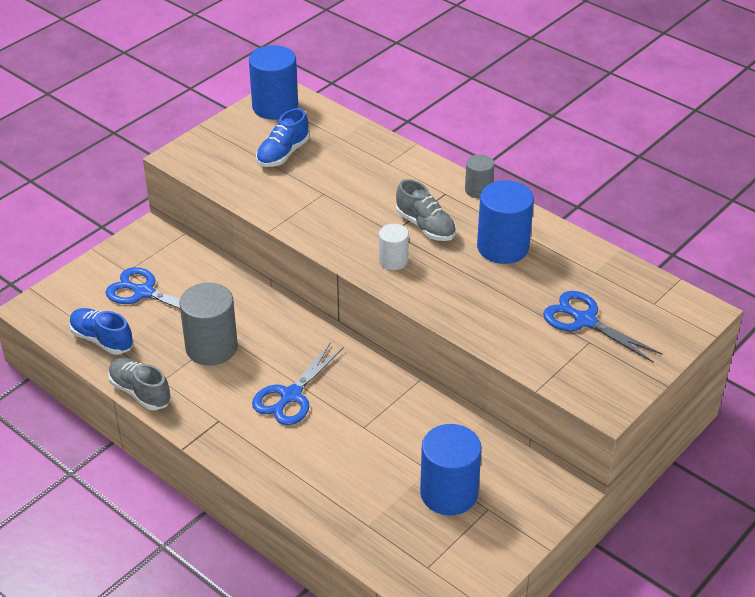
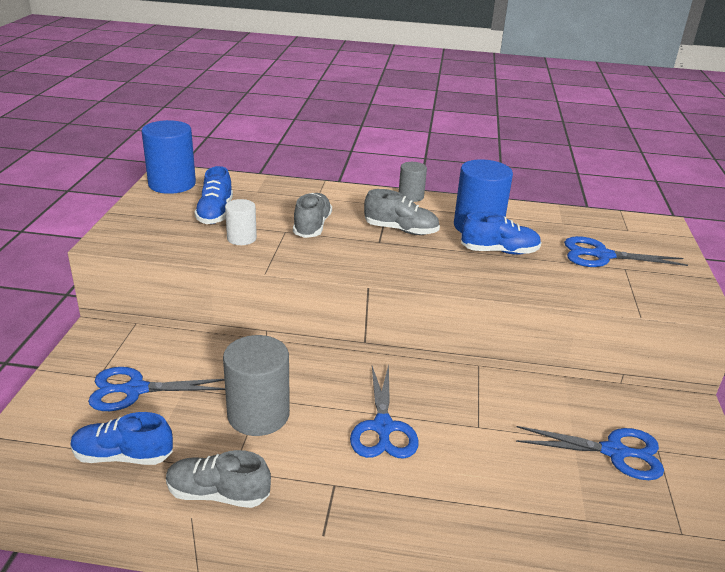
camera: 35 degrees left, 10 degrees down
white cylinder [379,224,409,270] -> white cylinder moved to [225,199,257,245]
blue cylinder [420,424,482,515] -> blue scissors [516,426,664,480]
none -> grey shoe [293,193,332,238]
none -> blue shoe [461,212,542,255]

